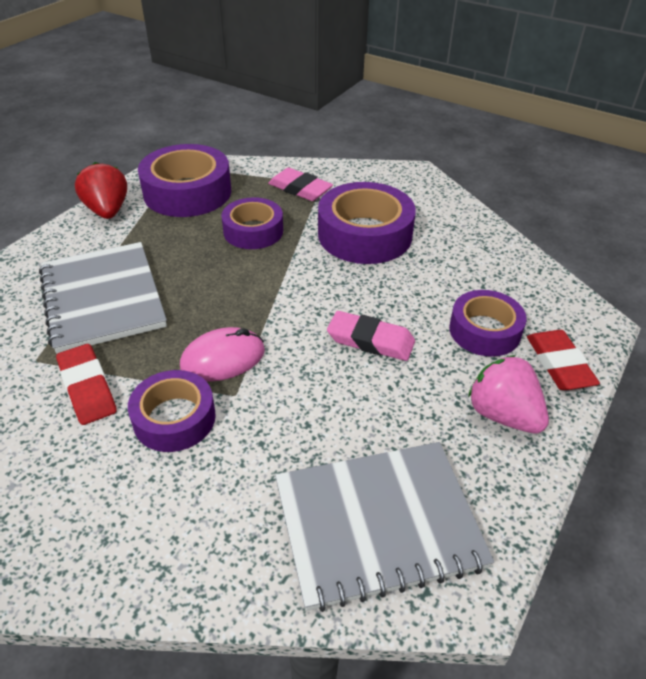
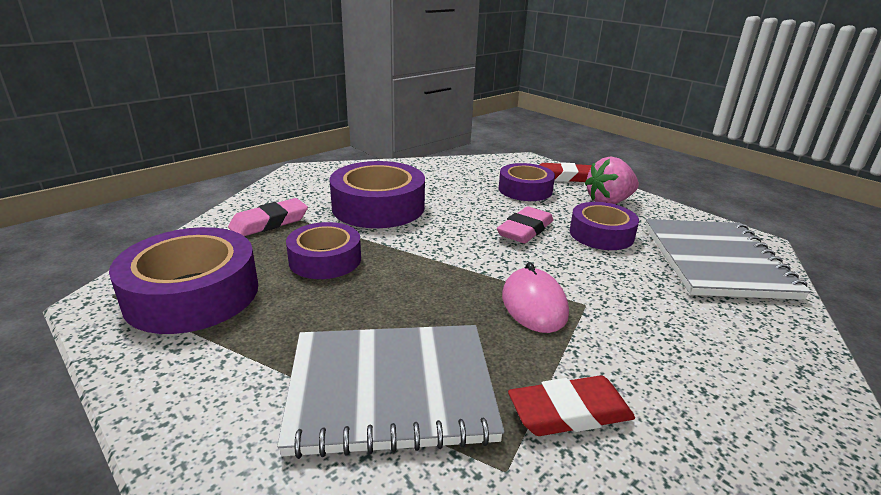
camera: 75 degrees left, 15 degrees down
red strawberry [75,162,127,219] -> none
purple tape [128,370,216,452] -> purple tape moved to [570,202,639,250]

